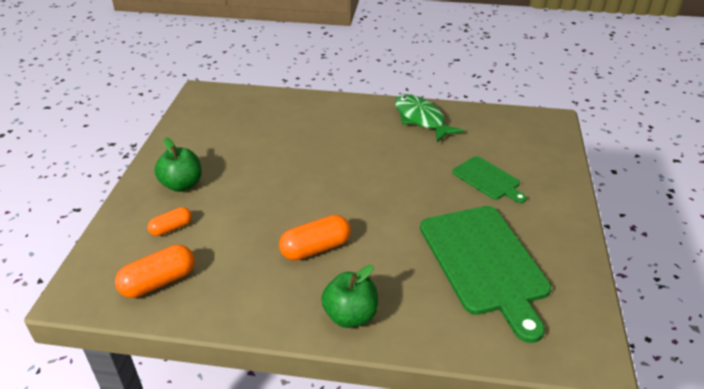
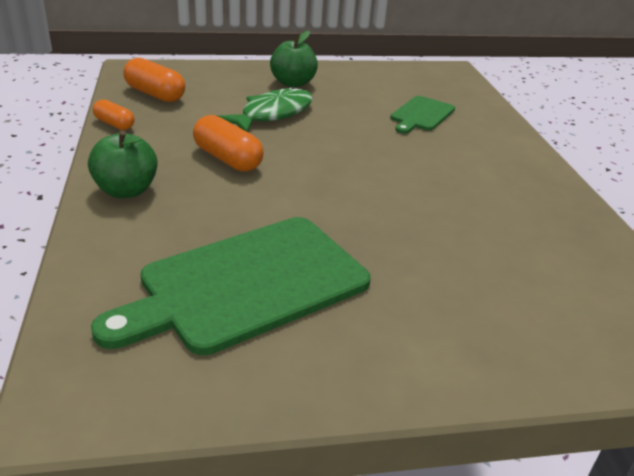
camera: 70 degrees right, 5 degrees down
orange capsule [148,207,192,236] -> orange capsule moved to [93,99,134,130]
green fish [395,94,464,142] -> green fish moved to [218,87,313,132]
green cutting board [452,156,527,203] -> green cutting board moved to [390,96,455,134]

